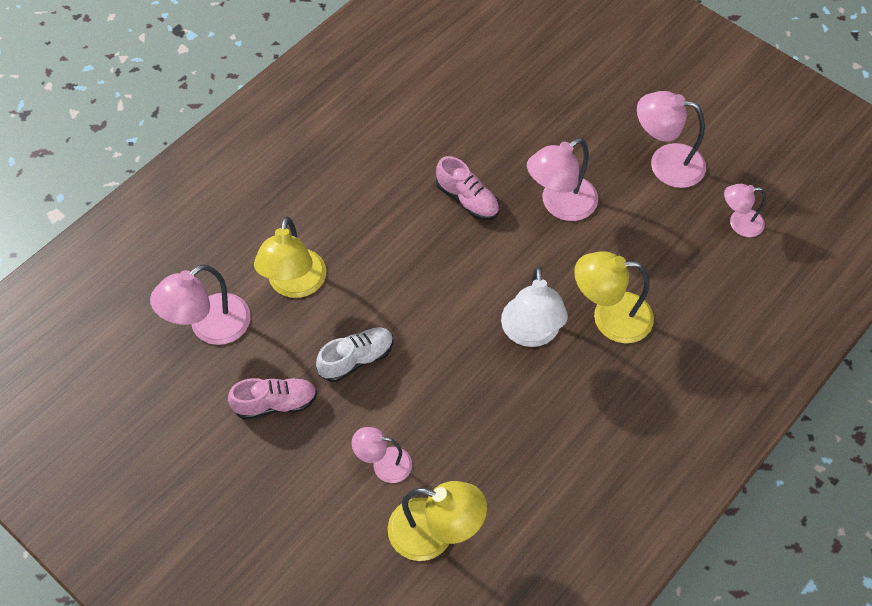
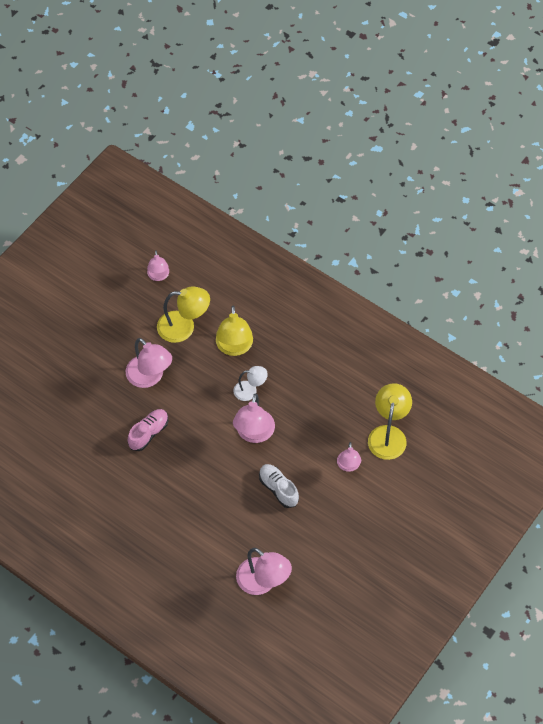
camera: 95 degrees left, 0 degrees up
pink shoe [228,378,317,420] -> none
yellow lamp [254,216,326,298] -> yellow lamp moved to [157,286,210,343]
white lamp [501,267,568,347] -> white lamp [233,366,268,401], size x0.61
pink lamp [637,91,706,188] -> pink lamp moved to [233,393,275,443]

